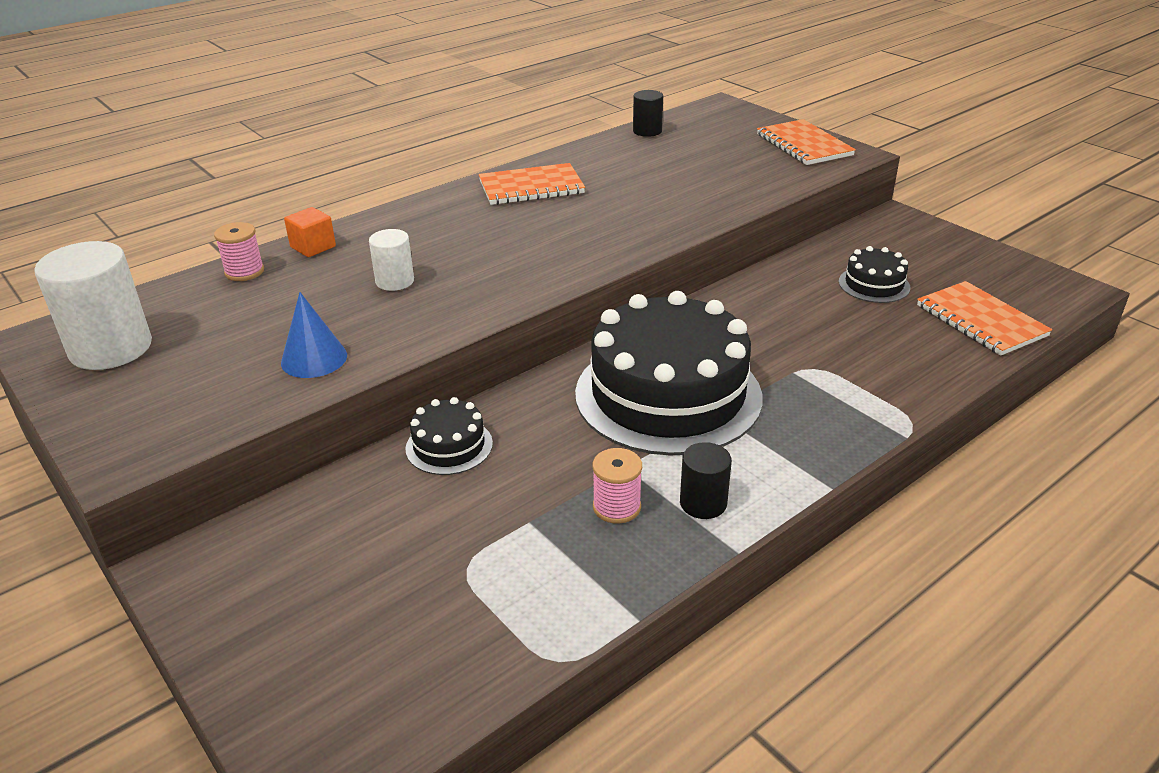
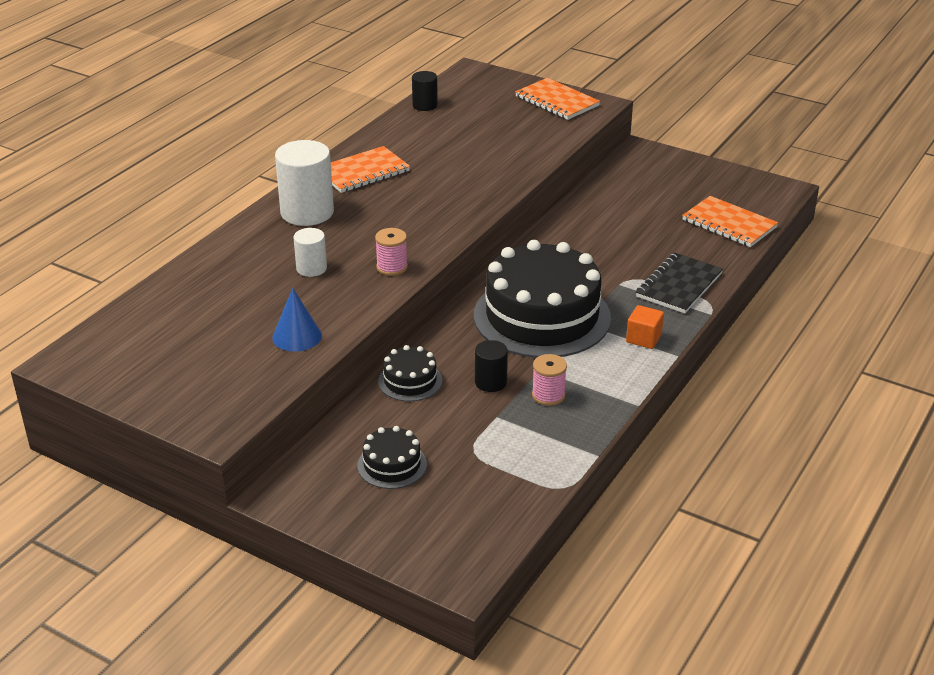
camera: 20 degrees left, 0 degrees up
white cylinder [34,241,152,370] -> white cylinder moved to [275,140,334,226]
pink spool [214,222,264,281] -> pink spool moved to [375,228,408,276]
orange cube [284,207,336,257] -> orange cube moved to [626,305,664,349]
black cylinder [680,442,732,519] -> black cylinder moved to [475,340,508,392]
black cake [839,246,910,303] -> black cake moved to [358,426,427,489]
none -> black notebook [636,253,723,313]

